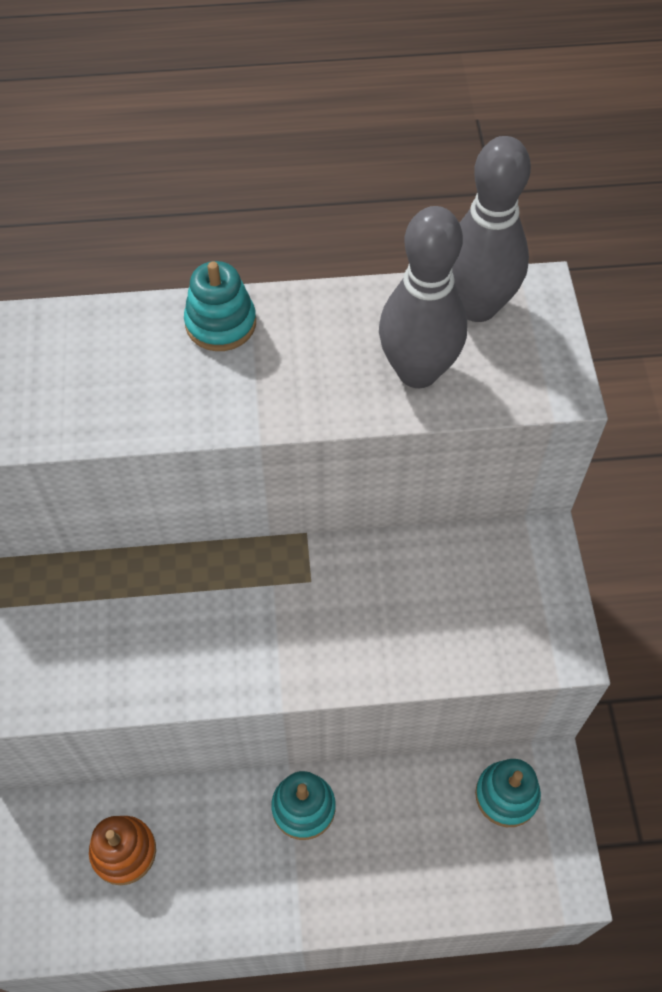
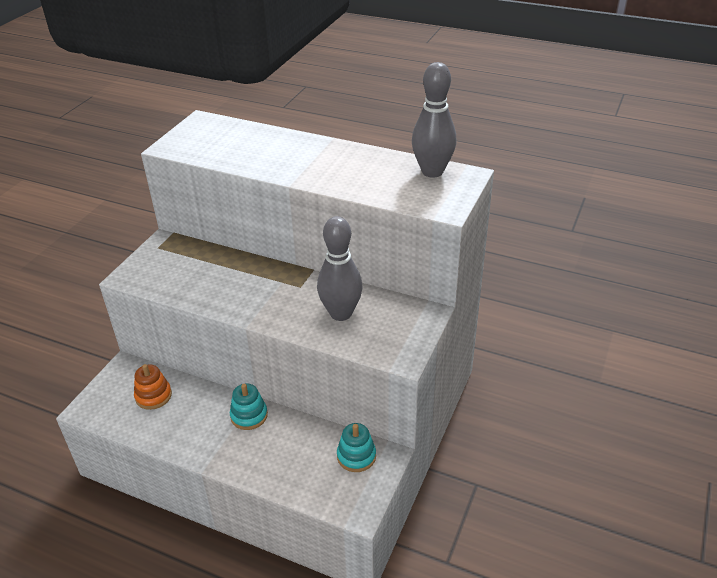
camera: 30 degrees right, 20 degrees down
turquoise stacking toy [184,261,256,351] -> none
grey bowling pin [379,206,467,388] -> grey bowling pin moved to [317,216,363,321]

